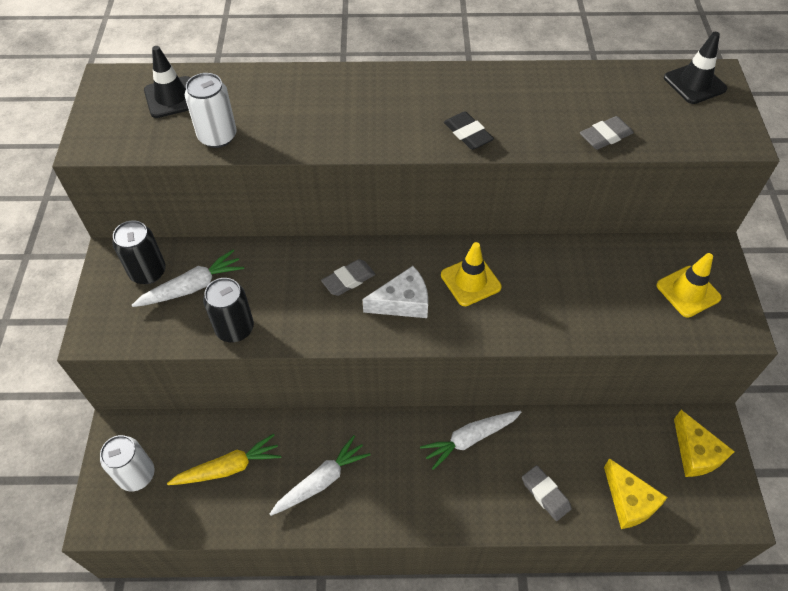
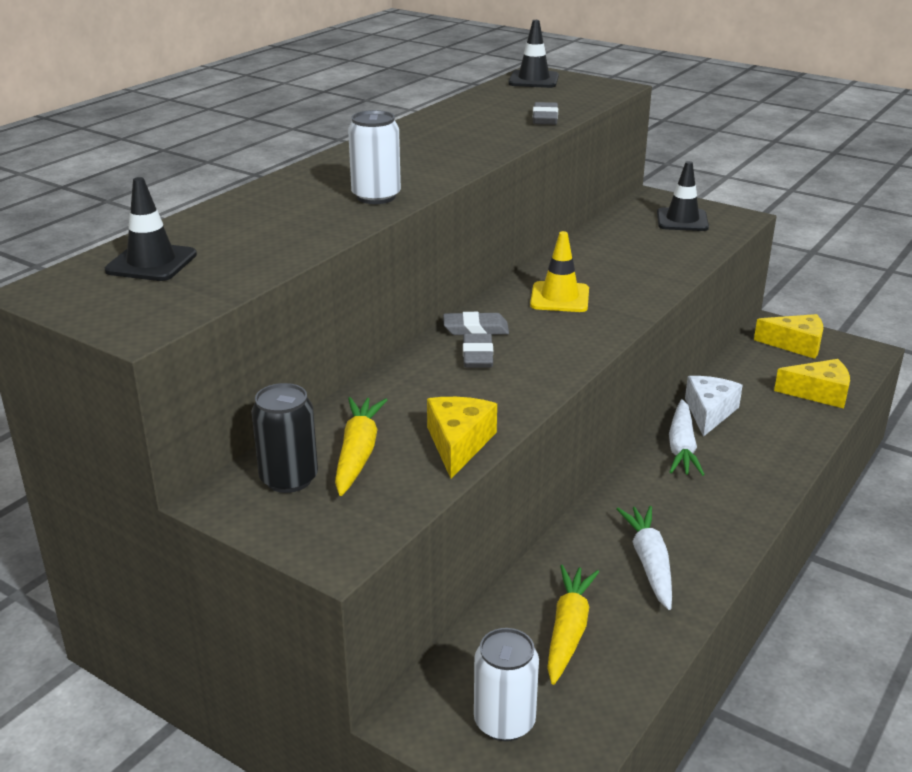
camera: 55 degrees left, 25 degrees down
white carrot [132,250,244,307] -> yellow carrot [335,397,387,496]
white can [185,73,237,148] -> white can moved to [348,110,401,204]
black can [203,278,254,342] -> yellow cheese [427,397,497,478]
white cheese [363,266,428,318] -> white cheese moved to [685,376,743,437]
black eraser [444,111,494,150] -> none
grey eraser [522,465,572,521] -> grey eraser moved to [443,312,509,335]
yellow traffic cone [656,253,722,318] -> black traffic cone [657,161,709,231]

